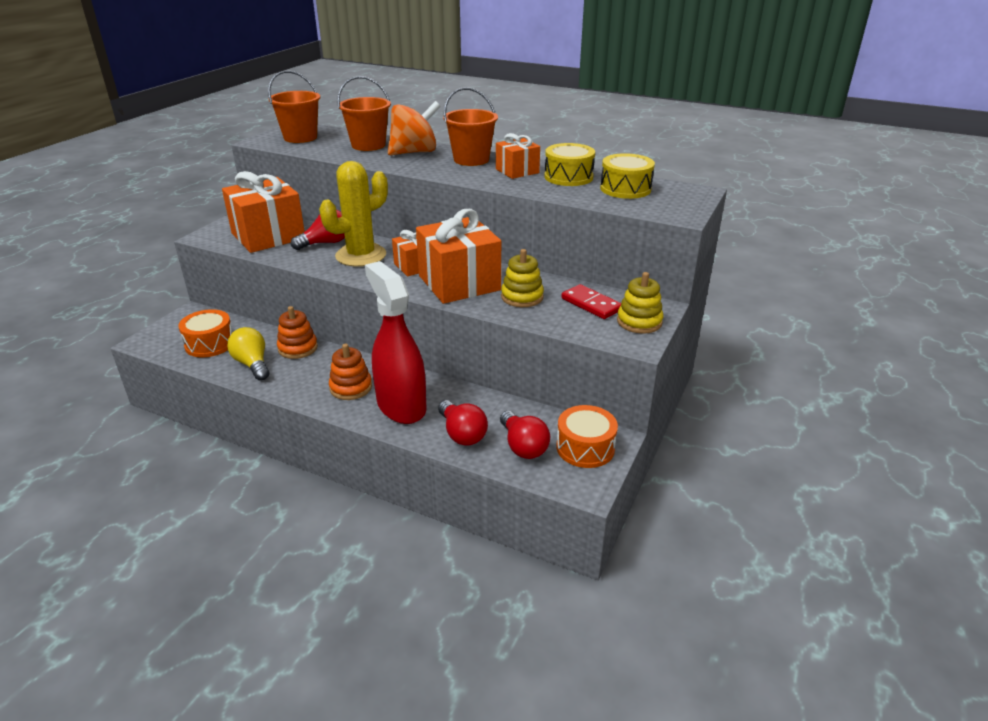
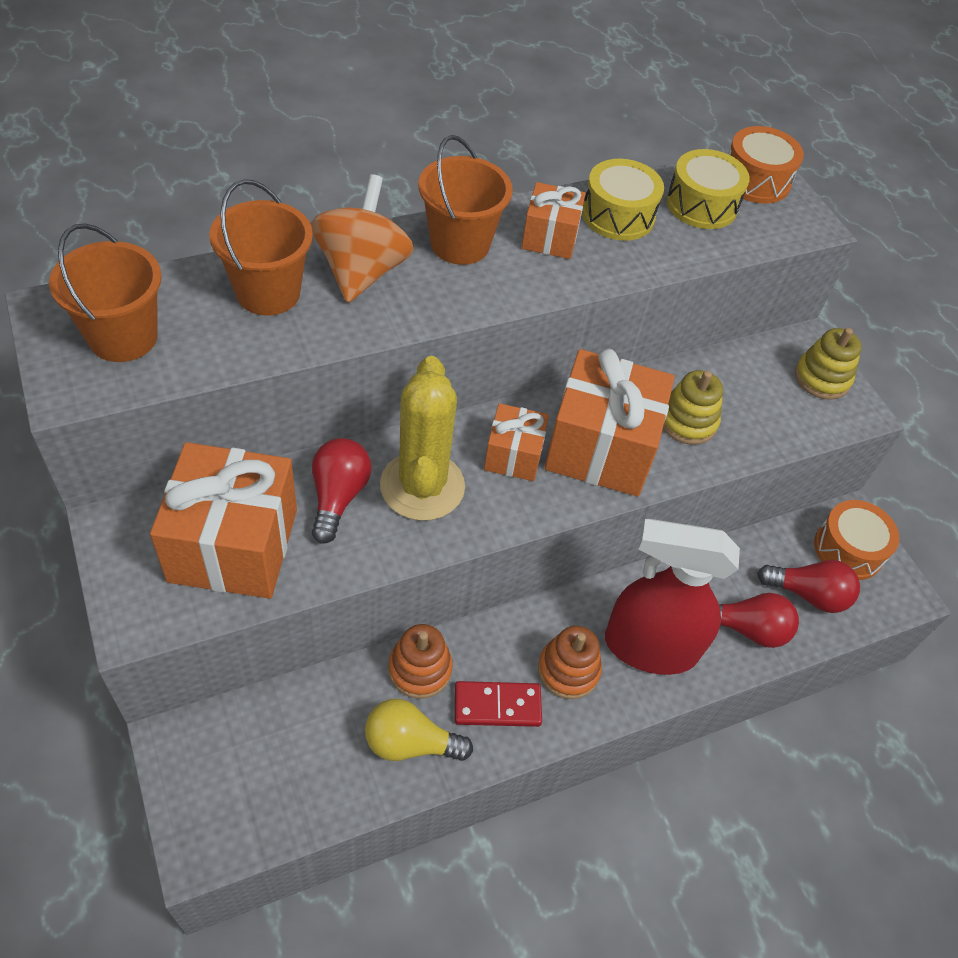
camera: 55 degrees left, 20 degrees up
orange drum [178,309,232,357] -> orange drum moved to [728,126,804,204]
red domino [561,284,621,319] -> red domino moved to [455,681,542,727]

